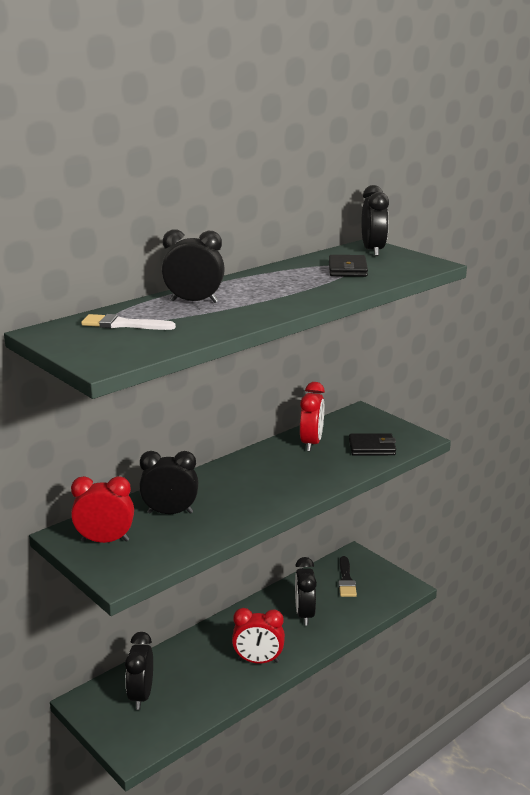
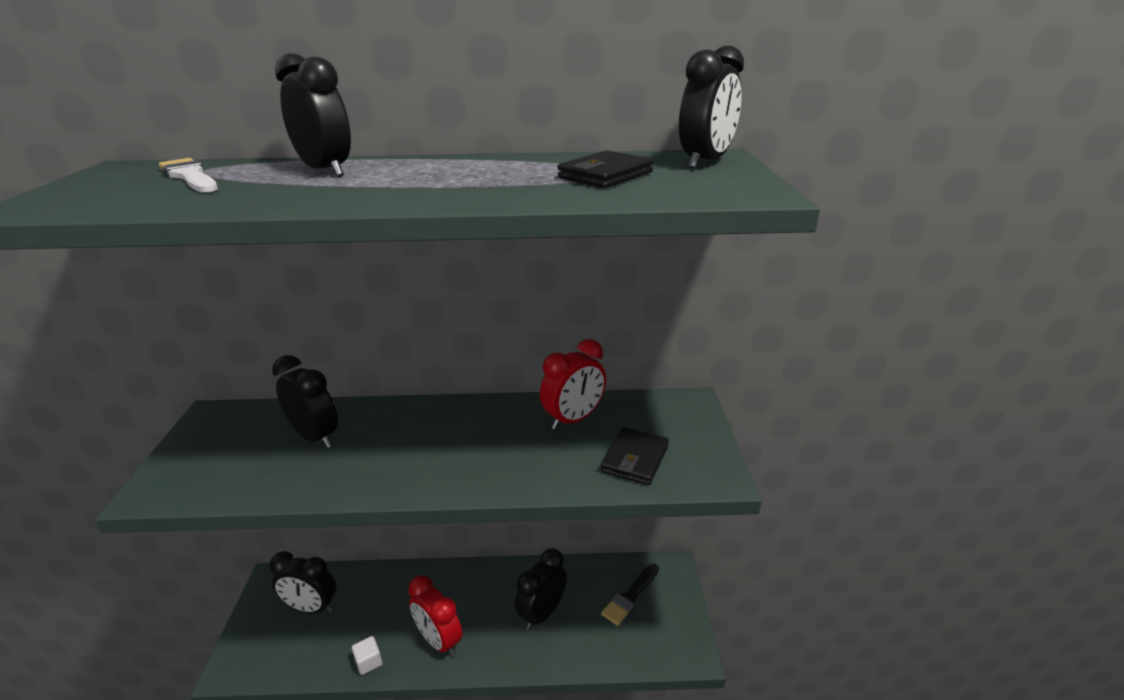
camera: 40 degrees right, 5 degrees up
red clock [71,476,134,543] -> none
black clock [125,632,153,710] -> black clock turned 120 degrees counterclockwise [270,551,336,613]
black wallet [349,433,396,456] -> black wallet turned 75 degrees clockwise [601,427,669,485]
none -> white cube [352,636,382,675]

